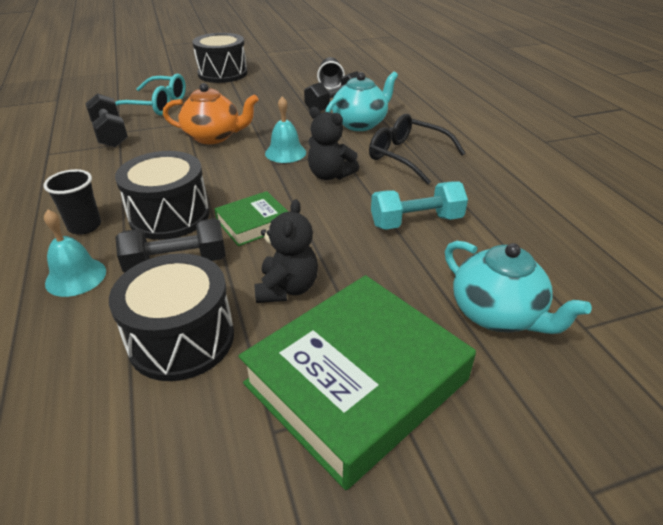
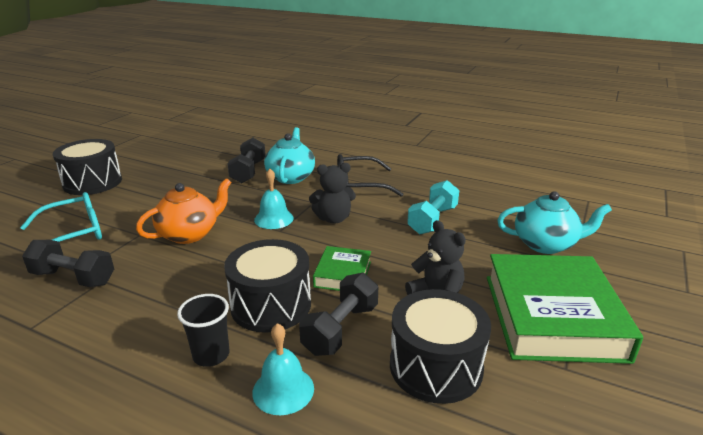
camera: 45 degrees left, 10 degrees down
black cup [317,57,345,89] -> none

